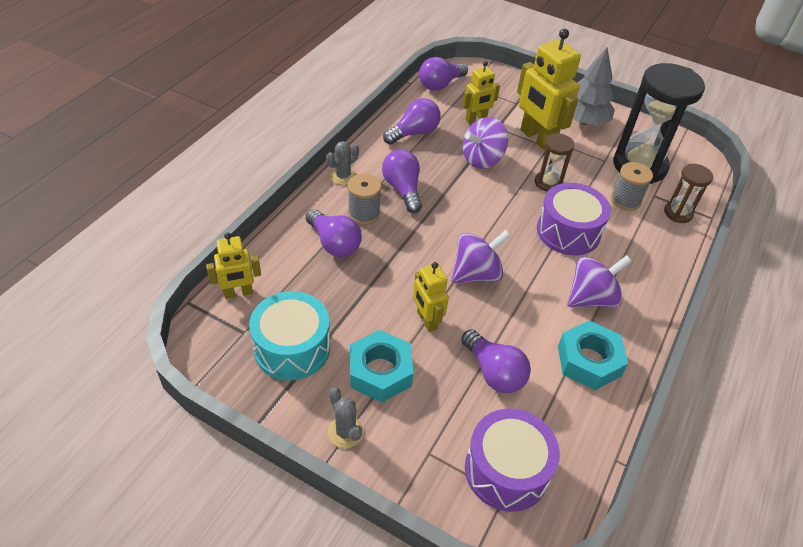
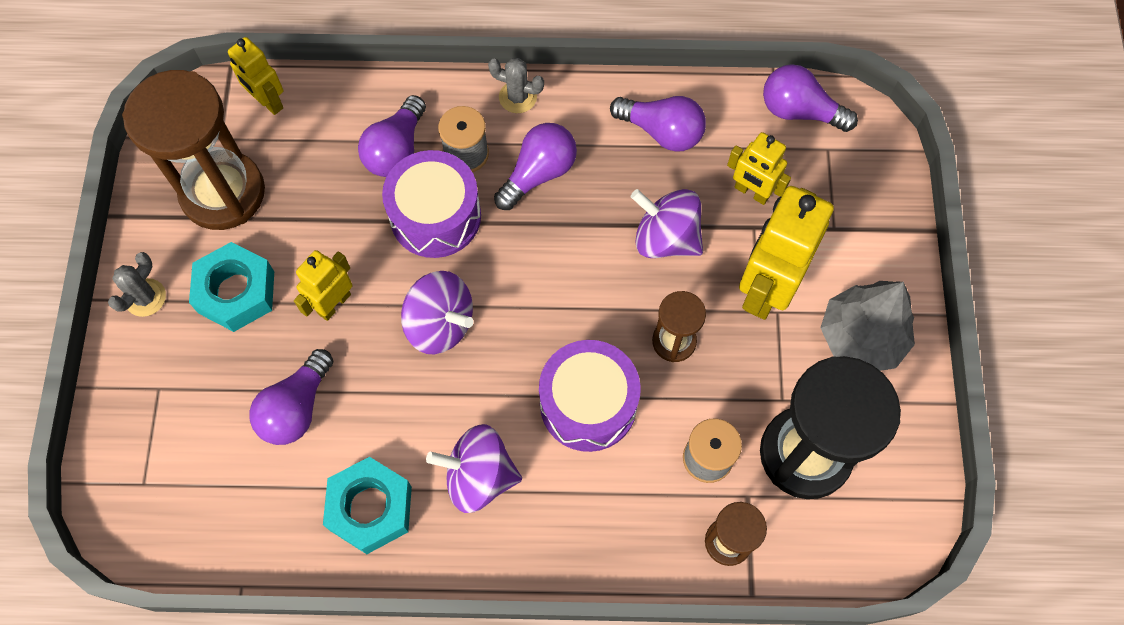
camera: 65 degrees right, 20 degrees up
turquoise drum [249,291,330,380] -> brown hourglass [122,70,265,230]
purple drum [465,409,560,512] -> purple drum moved to [382,150,481,258]
purple spinning top [567,255,632,307] -> purple spinning top turned 150 degrees clockwise [426,424,522,513]

